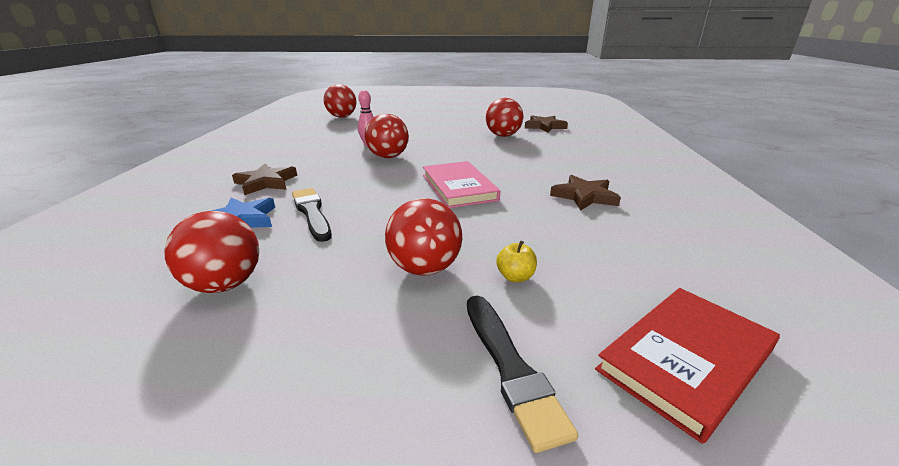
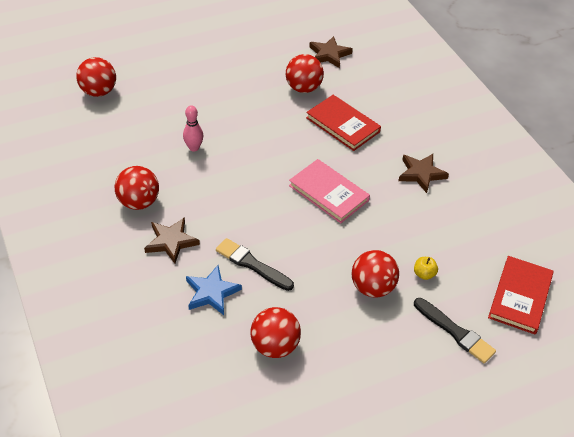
camera: 30 degrees left, 20 degrees up
red ball [365,114,409,158] -> red ball moved to [115,166,159,210]
none -> red book [306,95,381,151]

